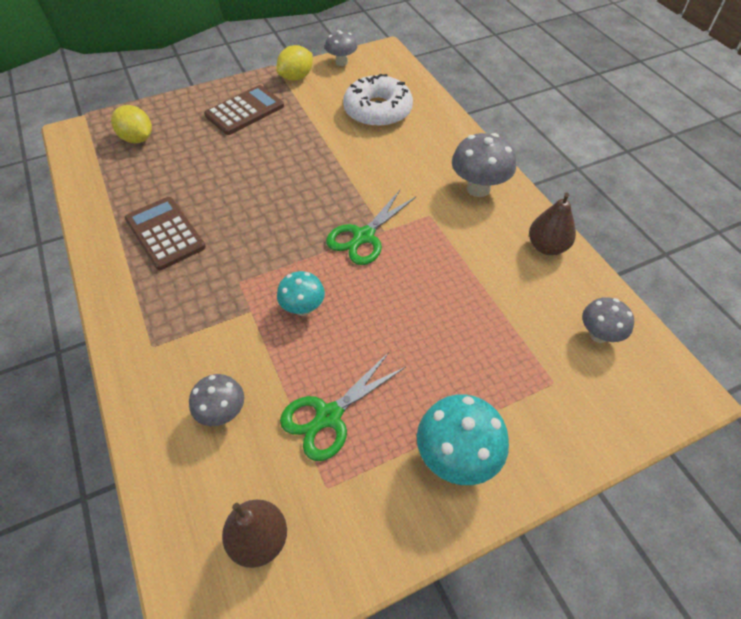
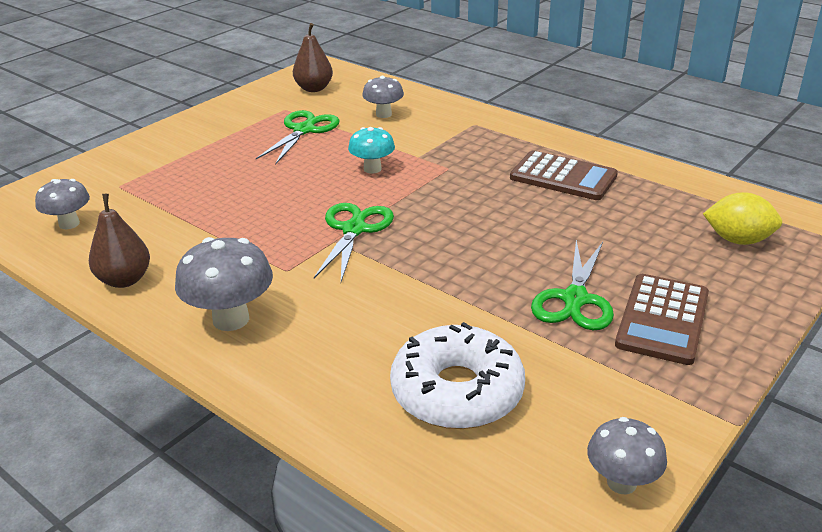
camera: 155 degrees right, 20 degrees down
yellow lemon [276,45,313,81] -> none
turquoise mushroom [417,394,509,485] -> none
none -> green scissors [531,240,614,331]

